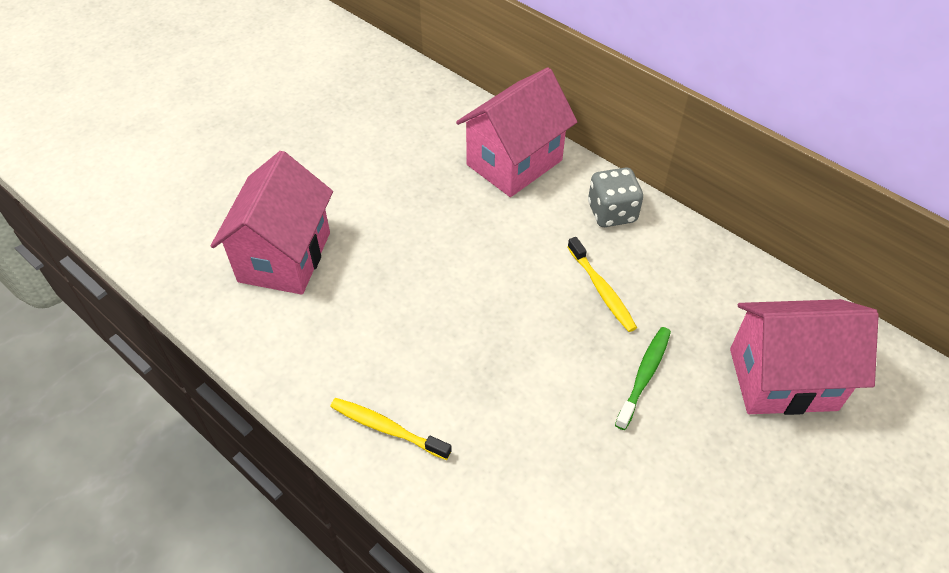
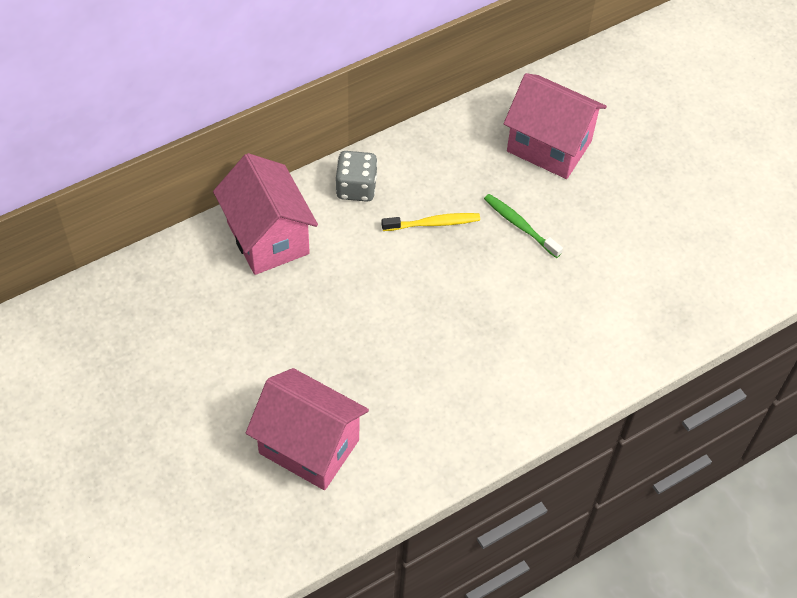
camera: 75 degrees left, 5 degrees up
yellow toothbrush [330,398,452,460] -> none
pink house [730,299,879,415] -> pink house turned 75 degrees counterclockwise [504,73,607,179]

